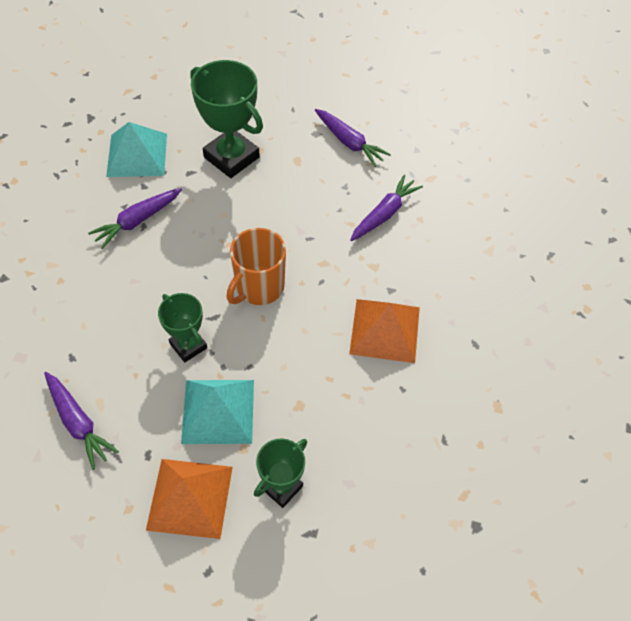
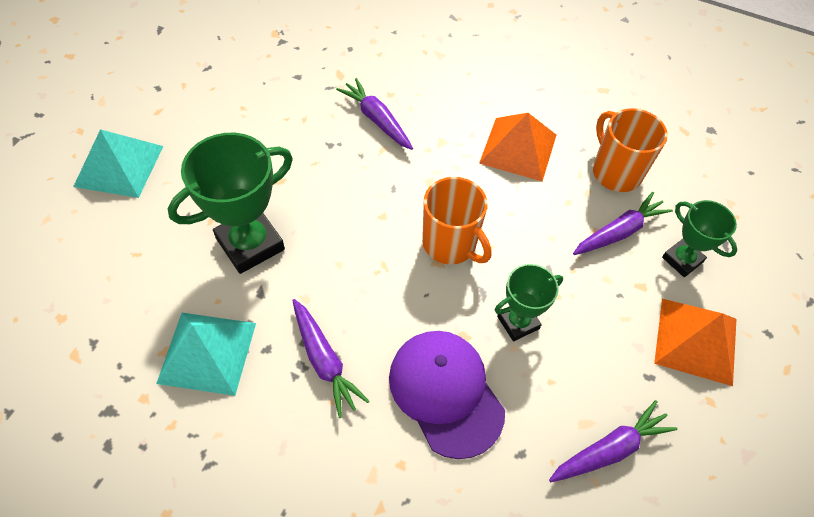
camera: 80 degrees left, 0 degrees up
turquoise pyramid [181,380,254,444] -> turquoise pyramid moved to [73,129,164,198]
purple carrot [315,109,391,167] -> purple carrot moved to [573,192,673,255]
none -> purple cap [389,331,505,459]
none -> orange mug [593,108,668,192]

